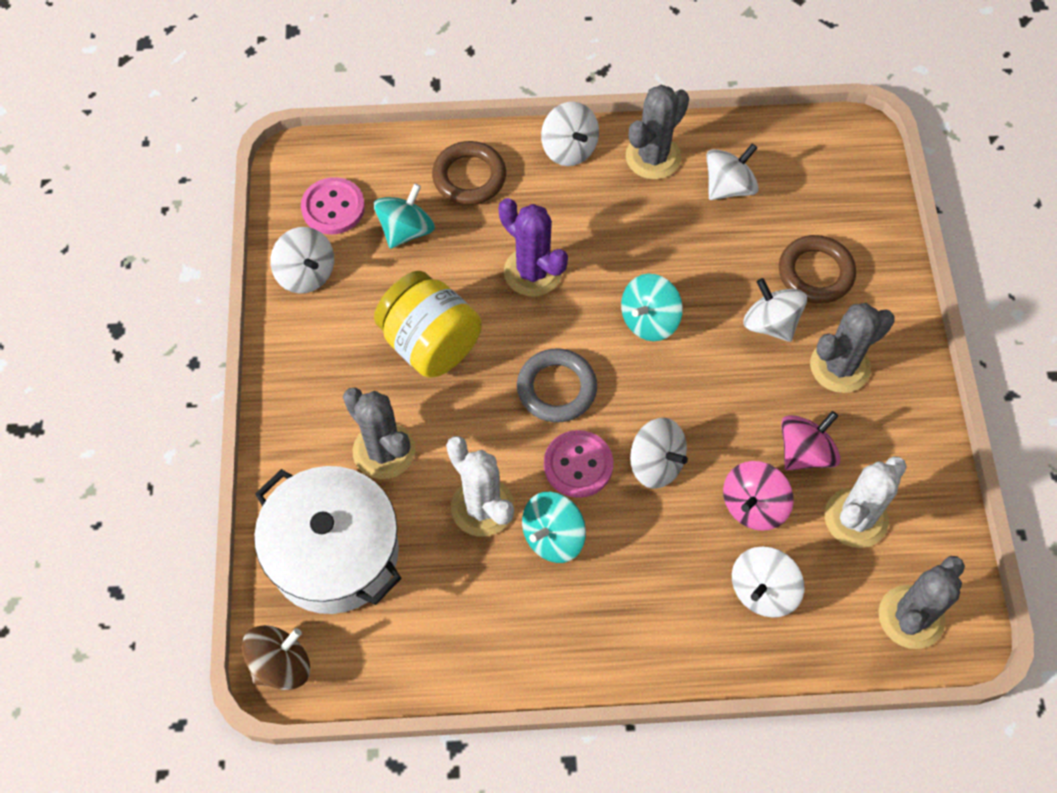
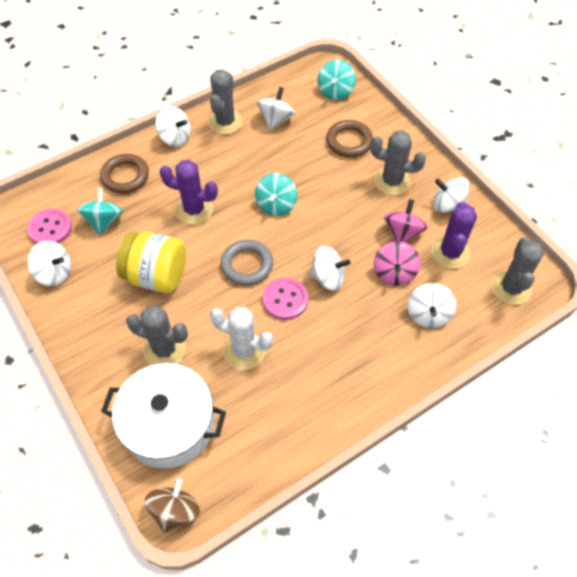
camera: 30 degrees left, 5 degrees down
turquoise spinning top [522,492,586,563] -> turquoise spinning top moved to [318,60,356,100]
white spinning top [743,278,807,342] -> white spinning top moved to [433,177,470,213]
grey cactus [810,303,895,393] -> grey cactus turned 75 degrees clockwise [370,130,426,196]
white cactus [825,456,907,548] -> purple cactus [431,202,477,269]

